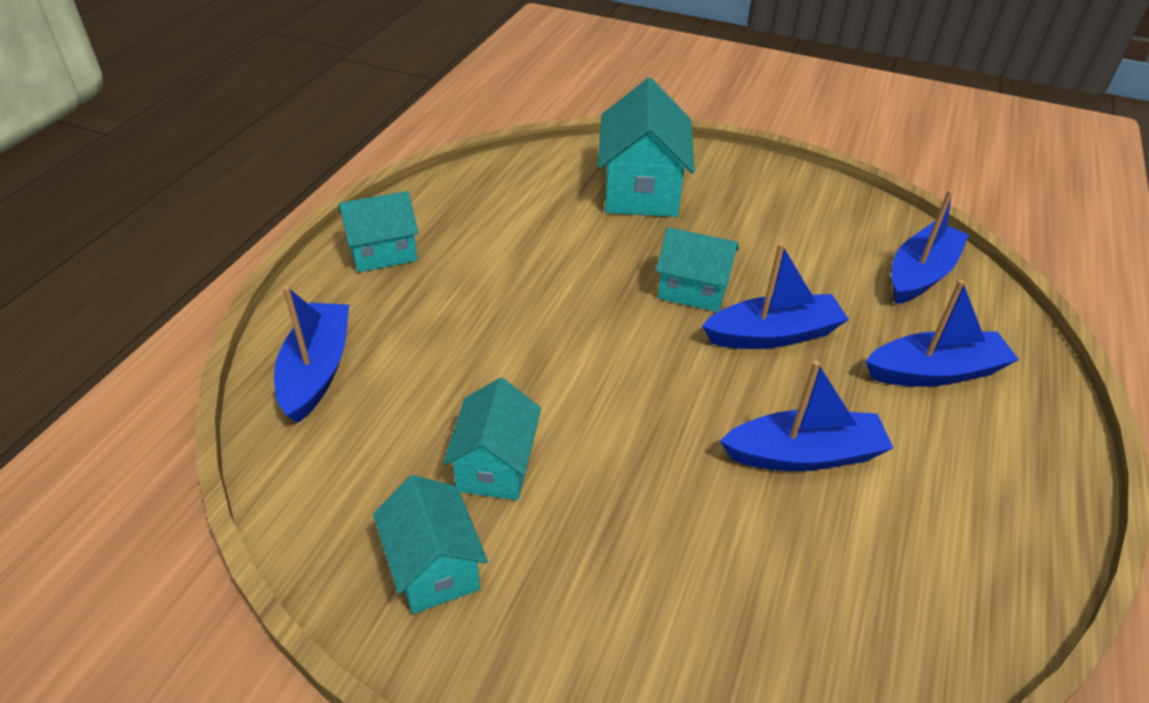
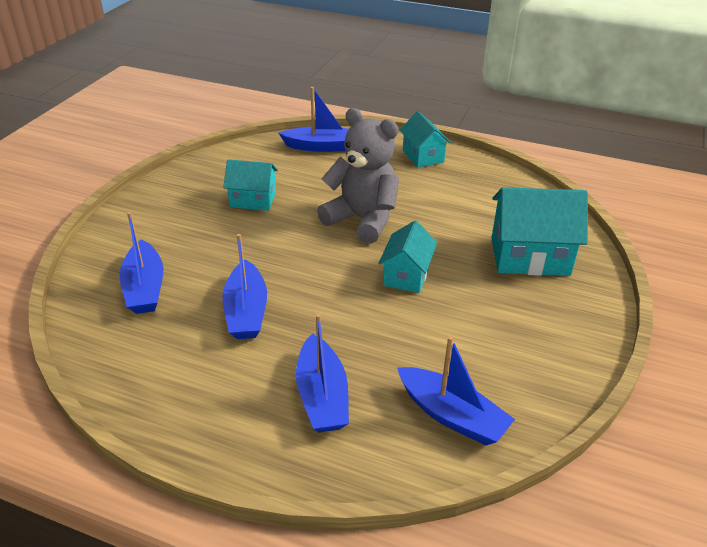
camera: 90 degrees right, 5 degrees down
turquoise house [373,475,488,614] -> none
blue boat [702,243,849,349] -> blue boat moved to [120,212,163,314]
none -> grey teddy bear [317,108,399,243]

